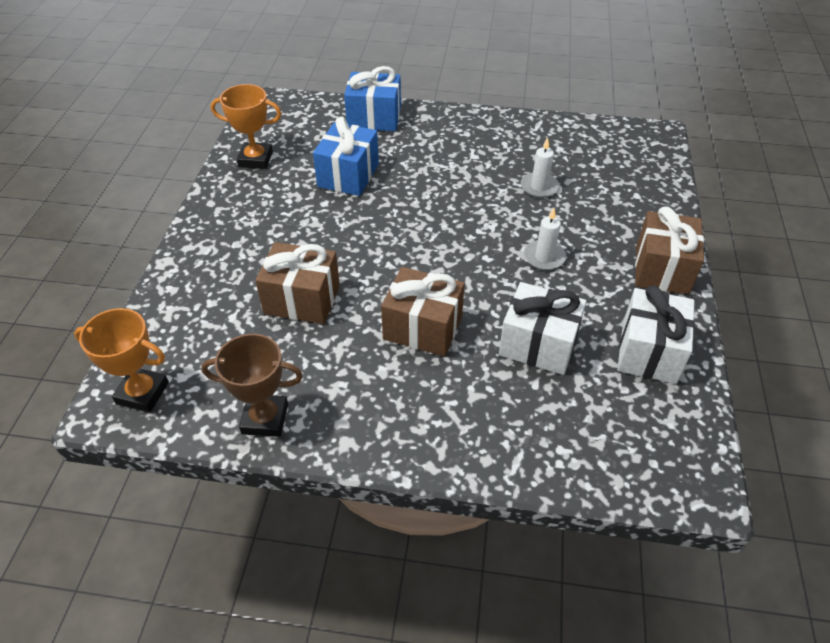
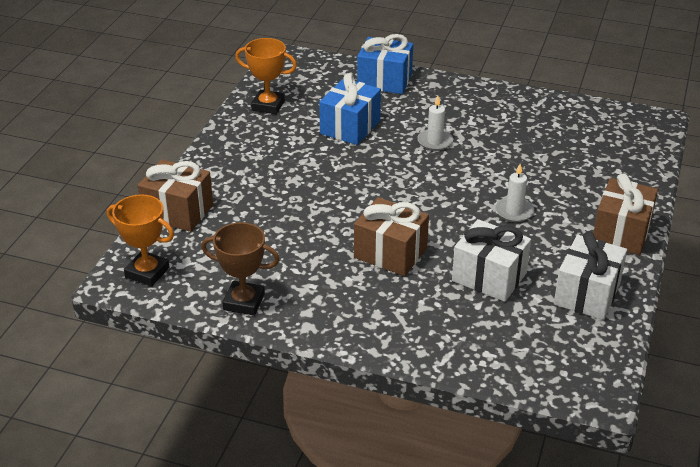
camera: 10 degrees right, 10 degrees down
brown gift [255,242,340,324] -> brown gift moved to [138,159,213,232]
white candle [521,137,559,198] -> white candle moved to [417,95,453,151]

